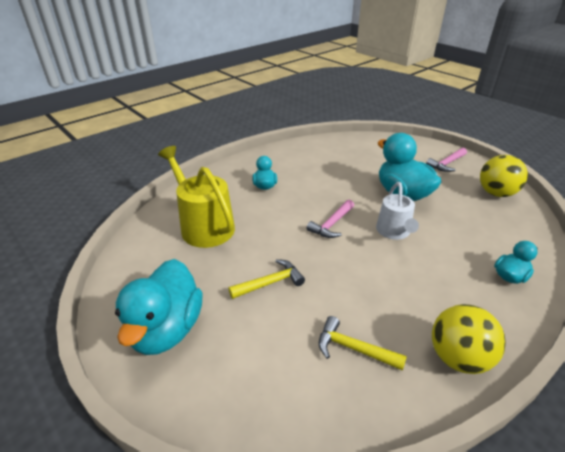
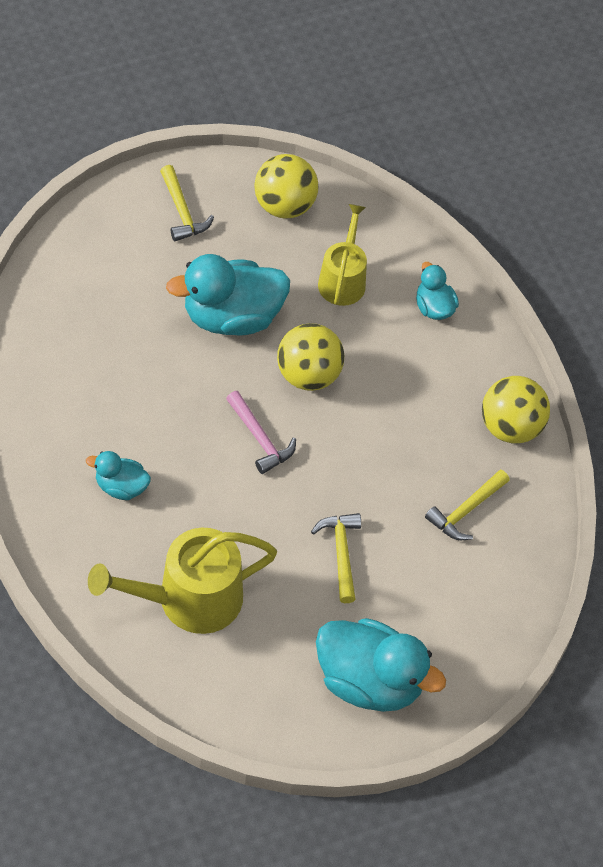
camera: 75 degrees left, 20 degrees up
white watering can [376,182,419,240] -> yellow ball [277,323,344,391]
pink hammer [426,148,467,172] -> yellow hammer [160,165,214,241]
none -> yellow watering can [318,204,367,306]

